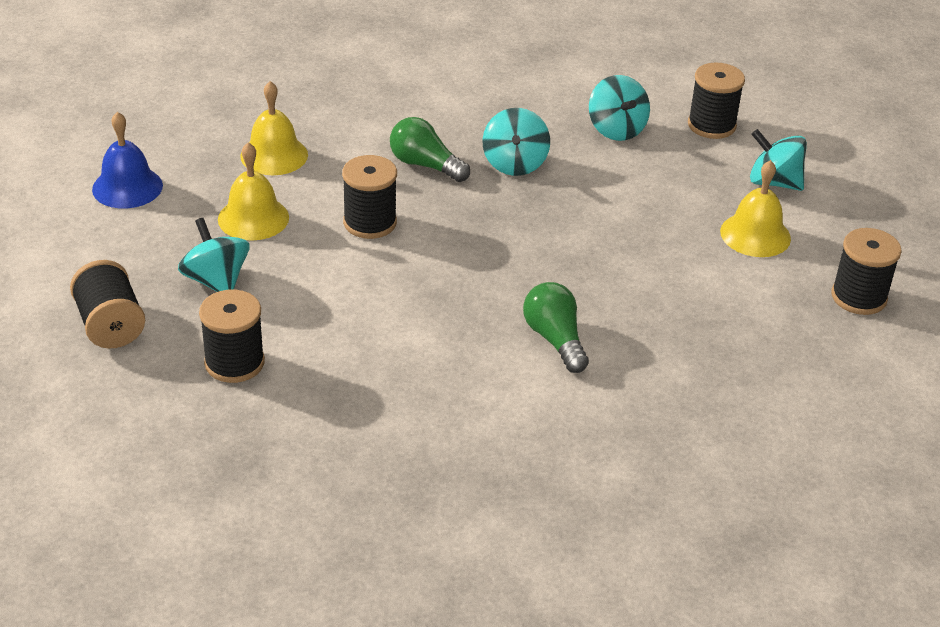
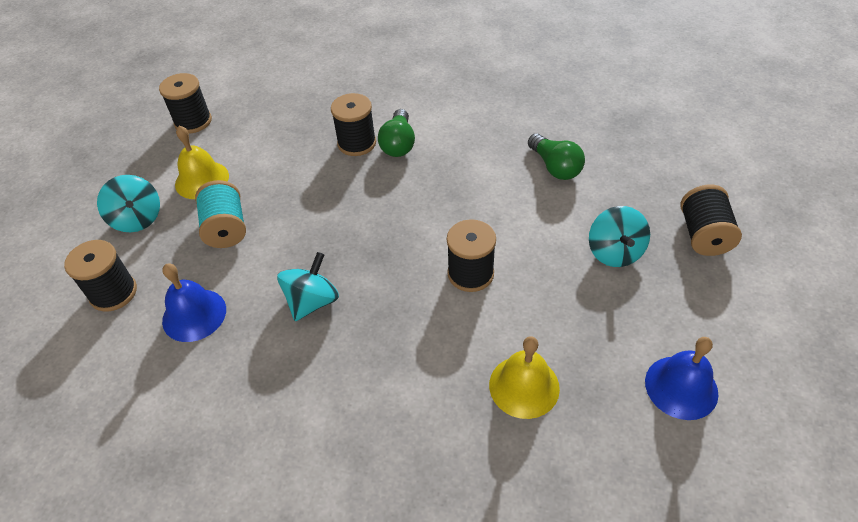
camera: 150 degrees left, 10 degrees up
black spool [199,290,265,383] -> black spool moved to [331,93,376,156]
yellow bell [218,142,289,241] -> none
green light bulb [390,117,470,182] -> green light bulb moved to [528,133,585,180]
turquoise spinning top [589,75,650,141] -> blue bell [162,263,226,342]
none -> turquoise spool [195,180,246,248]

